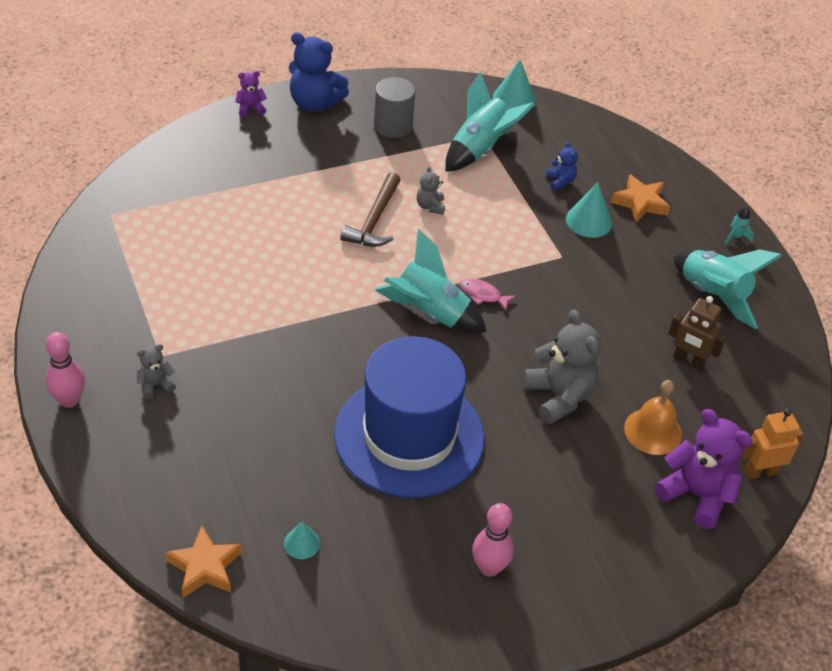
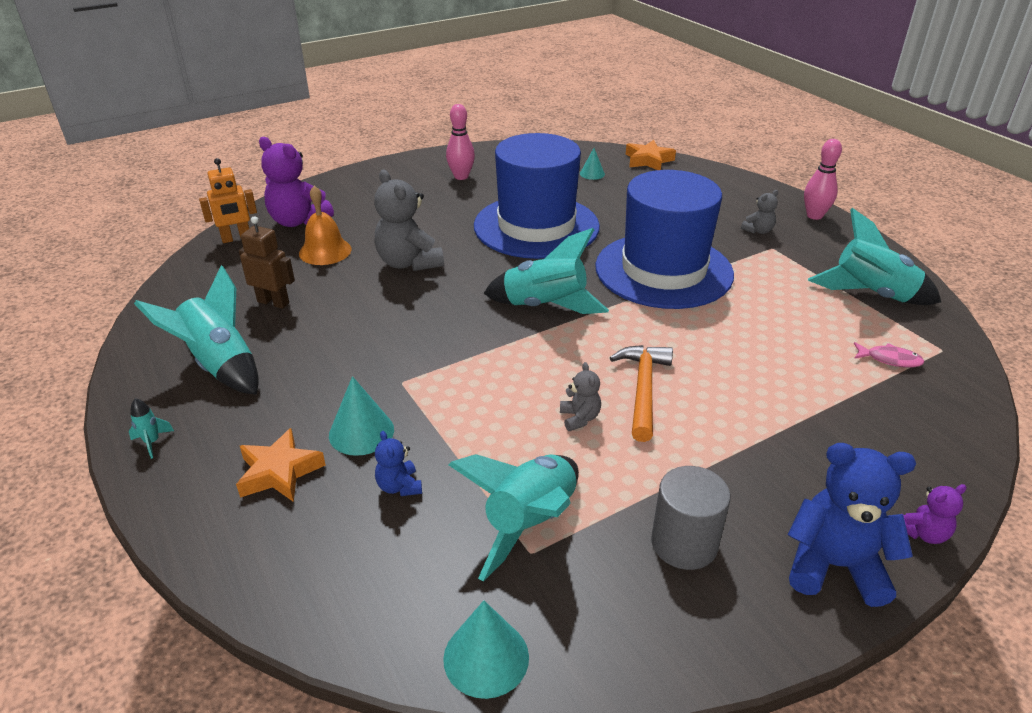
camera: 175 degrees right, 10 degrees down
brown hammer [340,172,401,247] -> orange hammer [610,345,673,442]
pink fish [460,279,516,311] -> pink fish moved to [854,342,925,368]
none -> blue hat [595,170,734,309]
none -> turquoise rocket [808,208,941,305]

